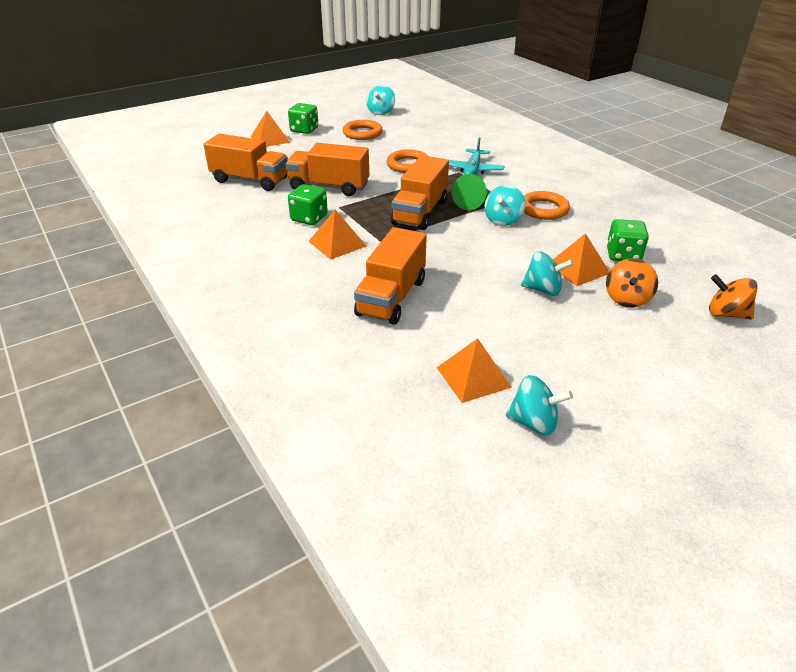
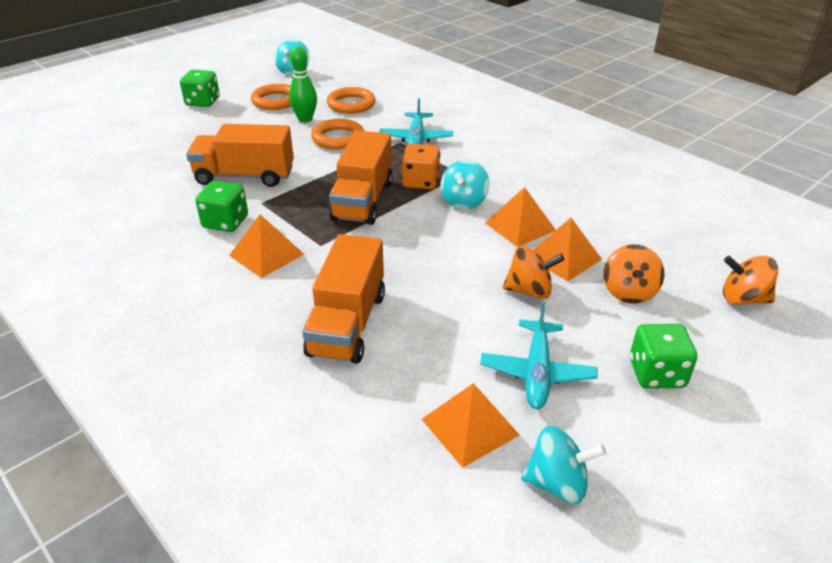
camera: 10 degrees left, 0 degrees up
orange truck [204,134,288,191] -> none
orange pyramid [251,111,290,147] -> orange pyramid moved to [485,187,556,247]
green cone [452,174,487,210] -> orange dice [401,144,440,189]
turquoise spinning top [521,251,573,296] -> orange spinning top [503,246,565,299]
orange ring [524,191,570,220] -> orange ring moved to [327,87,376,114]
green dice [607,219,649,261] -> green dice moved to [630,324,697,389]
none -> green bowling pin [289,46,317,123]
none -> turquoise plane [480,302,598,409]

